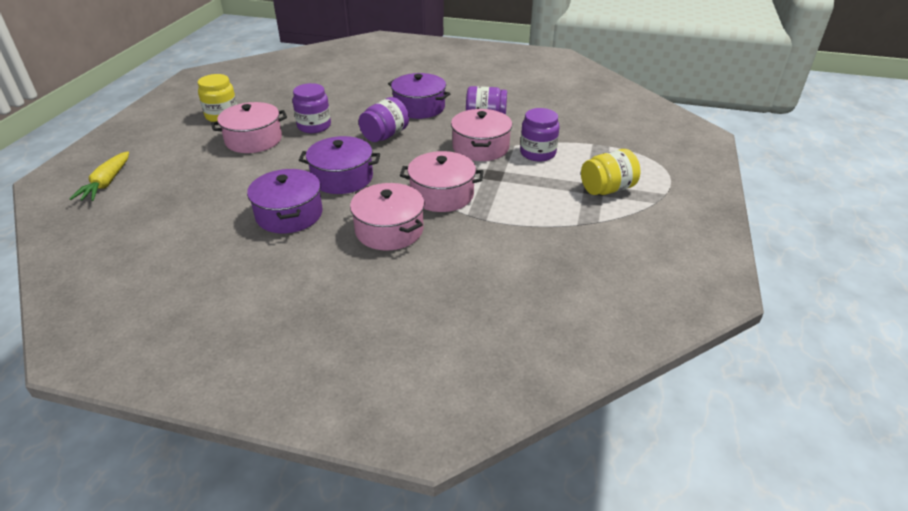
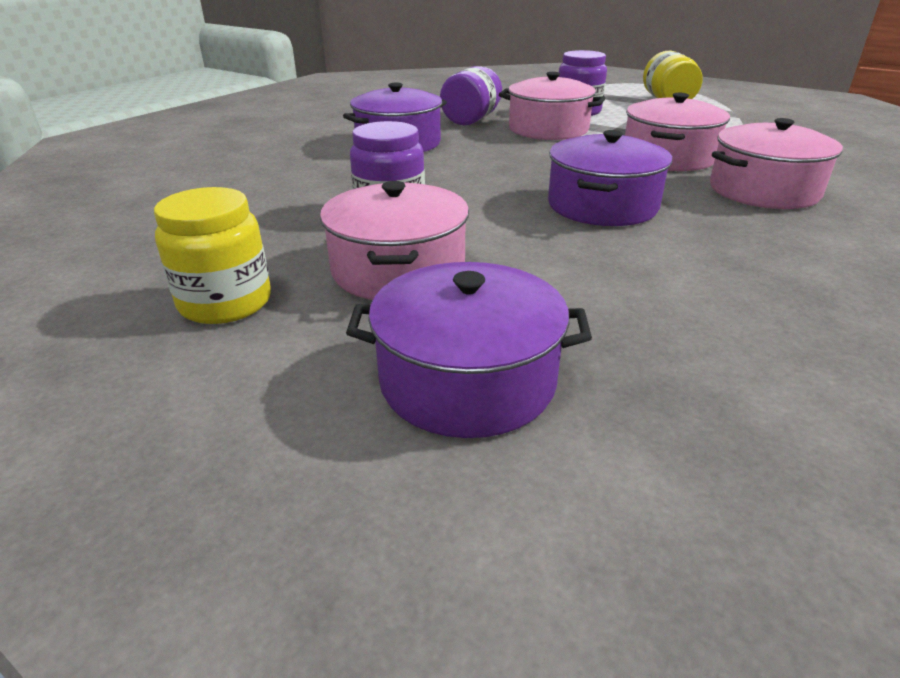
camera: 70 degrees left, 5 degrees down
yellow carrot [69,151,129,201] -> none
purple pot [247,169,323,233] -> purple pot moved to [346,262,592,438]
purple jar [359,97,409,142] -> none

